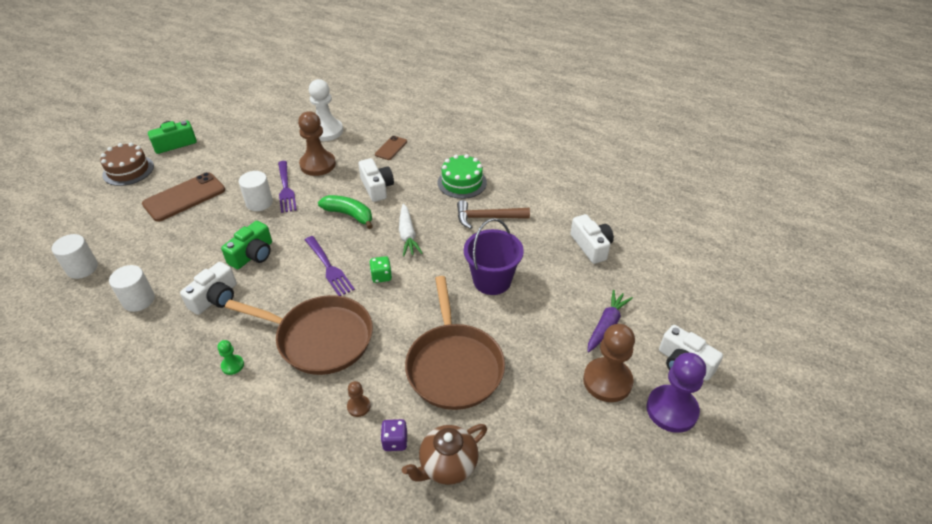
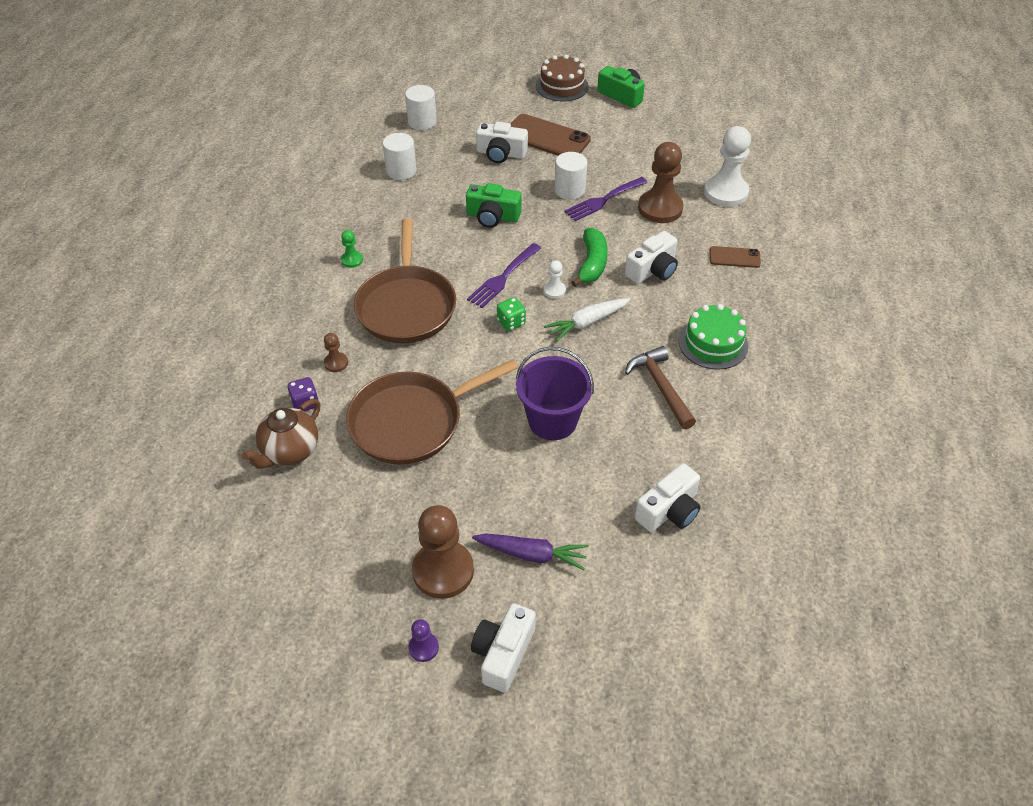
camera: 70 degrees right, 5 degrees up
white camera [180,262,237,315] -> white camera moved to [476,122,528,163]
brown teapot [402,424,487,485] -> brown teapot turned 90 degrees counterclockwise [242,399,320,469]
purple pawn [646,353,706,433] -> purple pawn [408,619,439,662], size x0.46
none -> white pawn [544,260,566,299]

